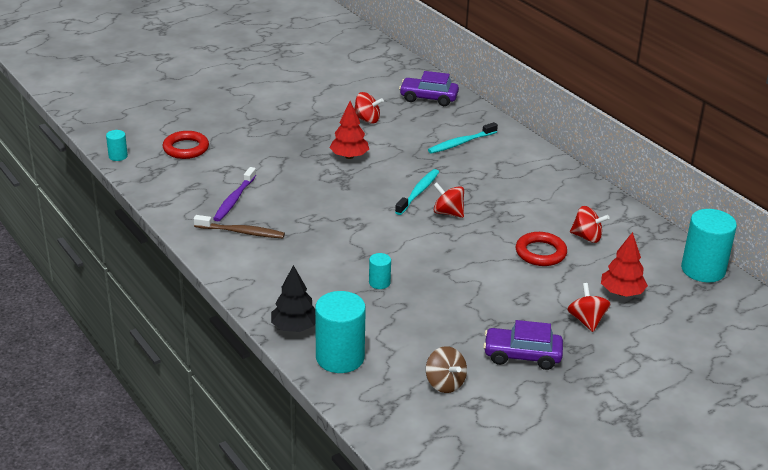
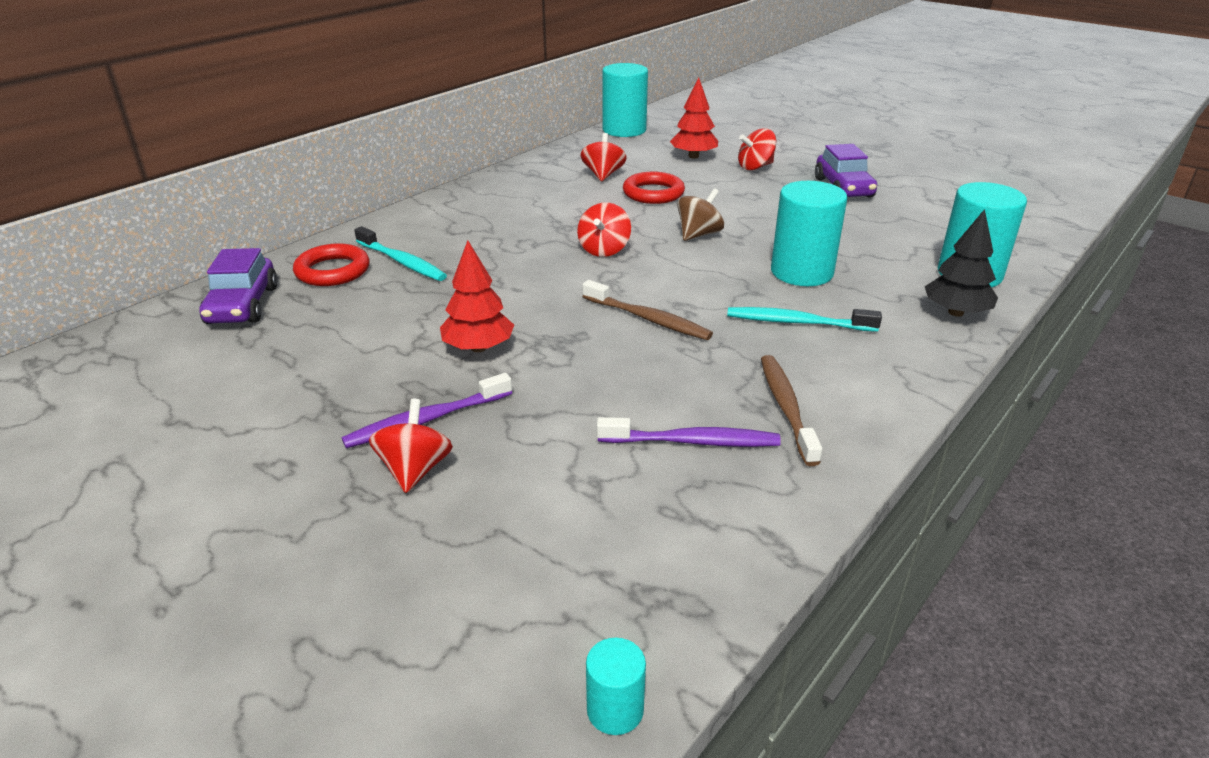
camera: 105 degrees left, 0 degrees up
red ring [163,131,209,159] -> red ring moved to [293,243,370,286]
red spinning top [354,92,384,124] -> red spinning top moved to [369,399,453,493]
turquoise cylinder [369,253,391,289] -> turquoise cylinder [771,181,847,286], size x2.08
turquoise toothbrush [395,169,439,215] -> turquoise toothbrush moved to [727,307,882,332]
brown spinning top [426,346,467,393] -> brown spinning top moved to [677,188,724,241]
none -> purple toothbrush [342,373,512,448]
none -> brown toothbrush [582,280,713,340]

